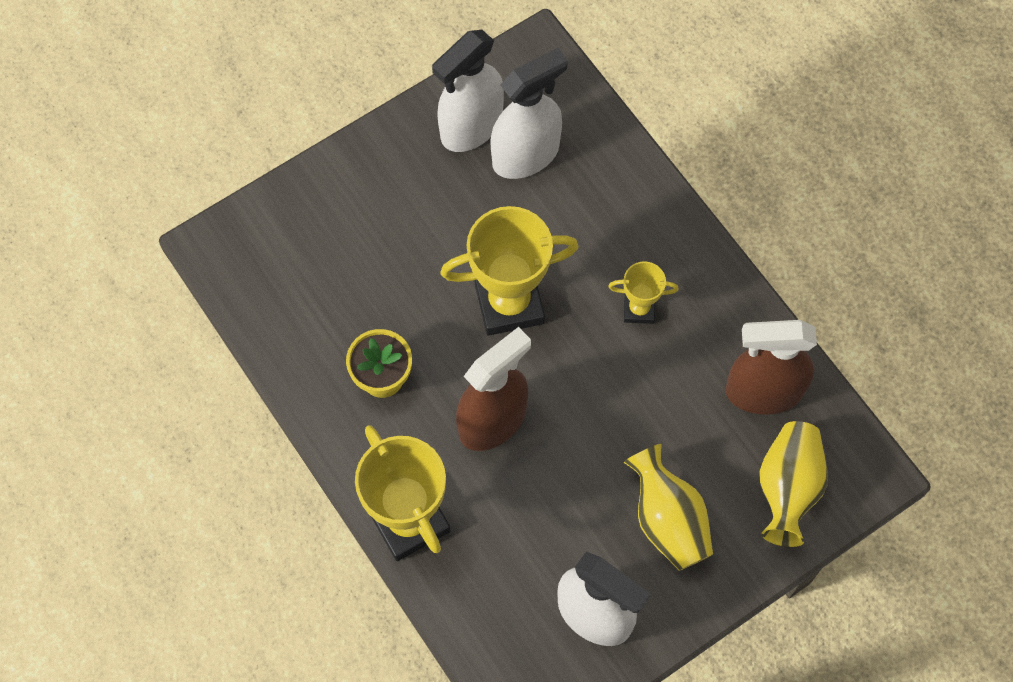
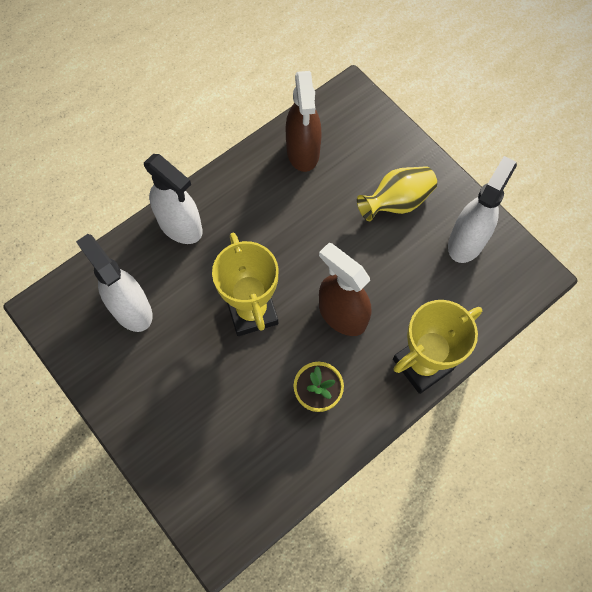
camera: 95 degrees left, 0 degrees up
white spray bottle [432,30,504,152] -> white spray bottle moved to [144,154,203,244]
yellow trophy [608,261,679,324] -> none
yellow vase [759,421,828,547] -> none

